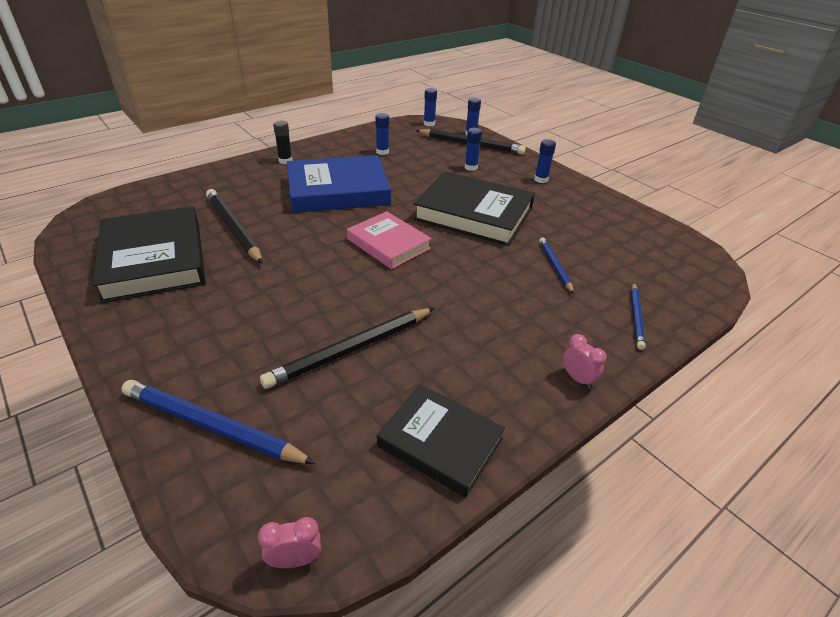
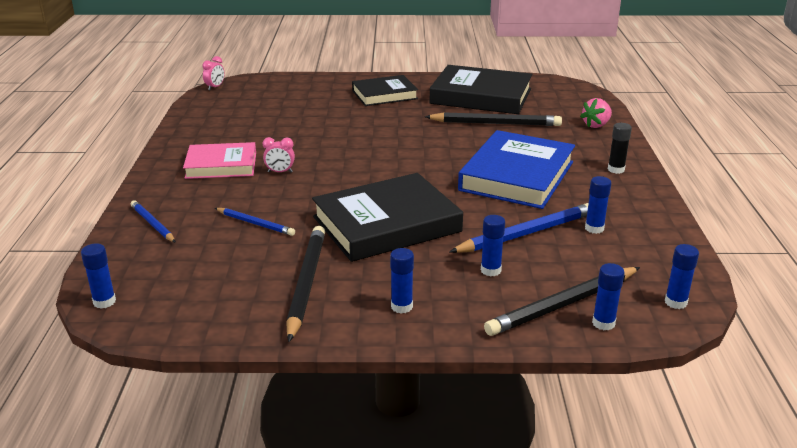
camera: 130 degrees right, 10 degrees down
blue pencil [122,380,316,464] -> blue pencil moved to [449,203,589,253]
black pencil [260,308,434,389] -> black pencil moved to [286,226,325,342]
pink book [347,211,432,269] -> pink book moved to [183,142,256,179]
black book [377,384,505,497] -> black book moved to [352,75,418,106]
pink clock [563,334,607,389] -> pink clock moved to [263,137,295,172]
none -> blue glue stick [81,243,116,309]
none -> pink strawberry [580,98,612,128]

